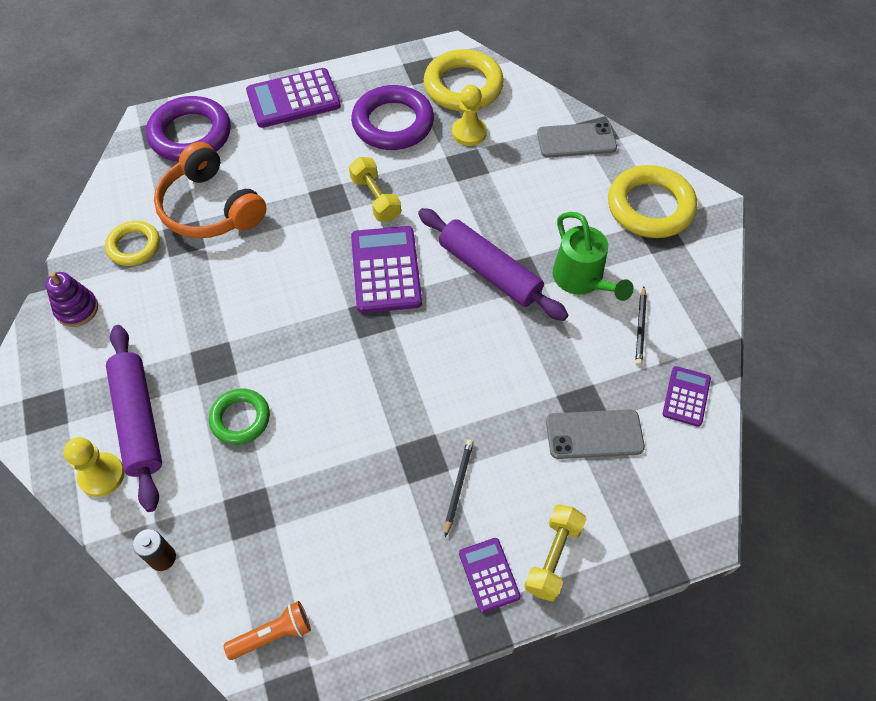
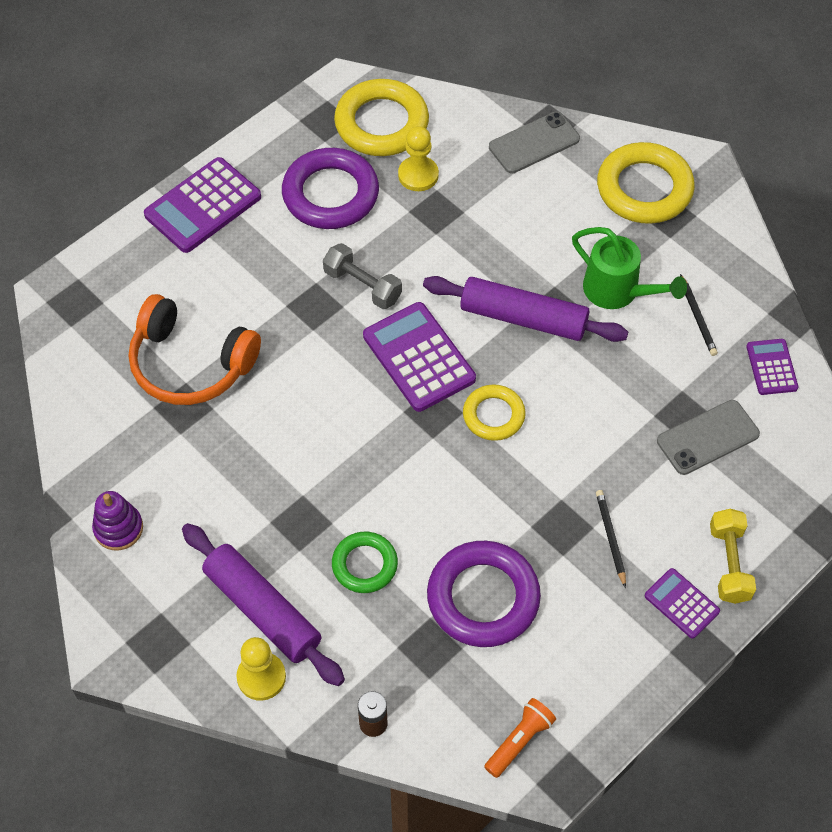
camera: 25 degrees left, 0 degrees up
yellow ring [105,221,160,266] -> yellow ring moved to [463,384,526,441]
purple ring [146,96,231,162] -> purple ring moved to [427,541,541,647]
yellow dumbbell [349,157,401,222] -> grey dumbbell [323,243,402,309]

